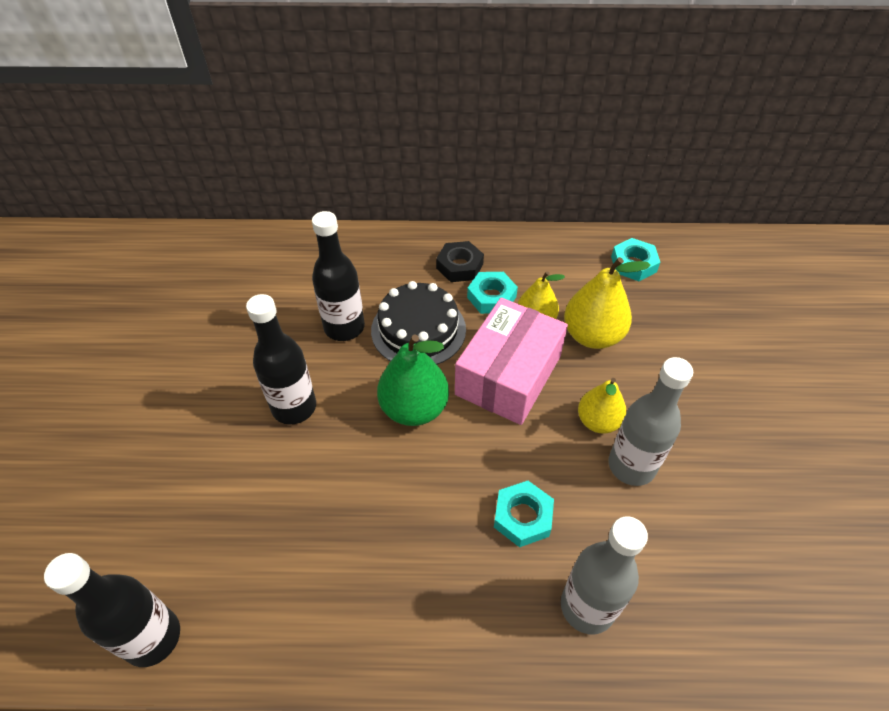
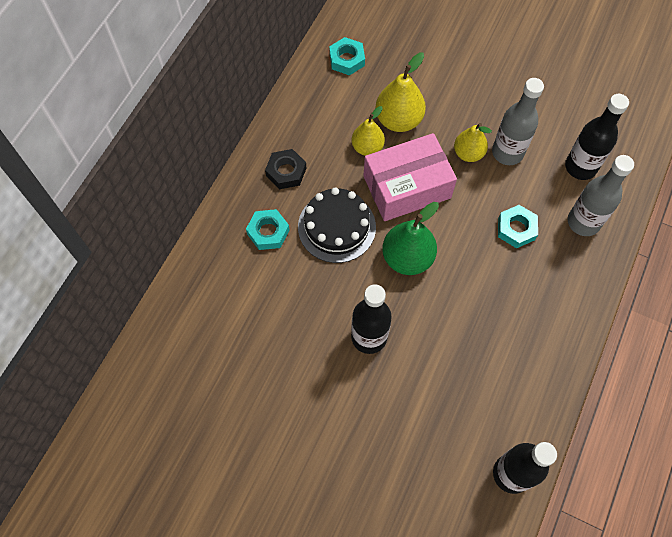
camera: 65 degrees left, 15 degrees up
black bottle [312,211,365,341] -> black bottle moved to [565,94,629,180]
pink box [455,298,568,425] -> pink box turned 75 degrees counterclockwise [363,133,457,221]
turquoise nut [467,272,518,314] -> turquoise nut moved to [246,209,289,250]

